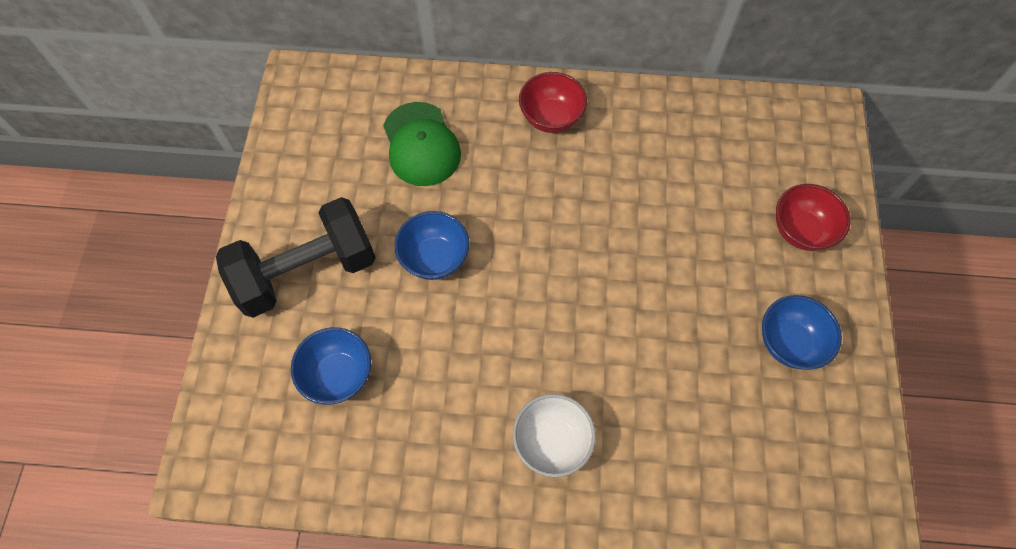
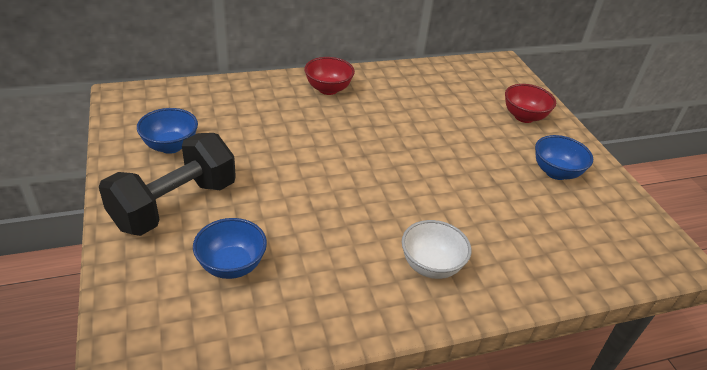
camera: 25 degrees left, 25 degrees down
green cap [383,102,461,186] -> none
blue bowl [395,211,469,280] -> blue bowl moved to [137,108,198,154]

